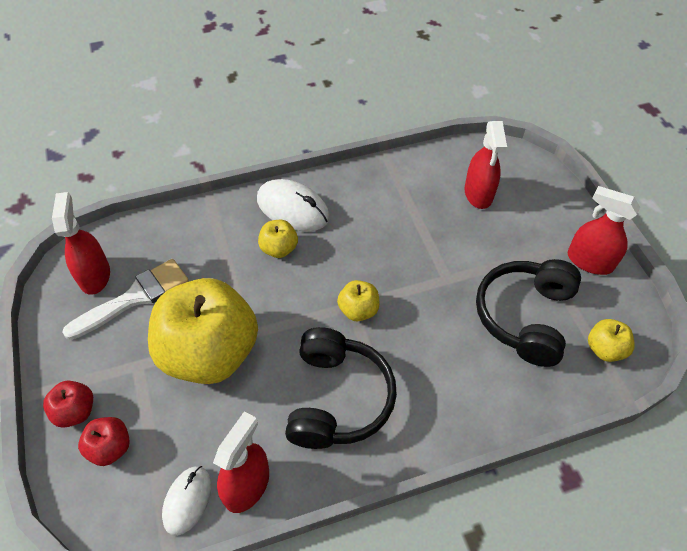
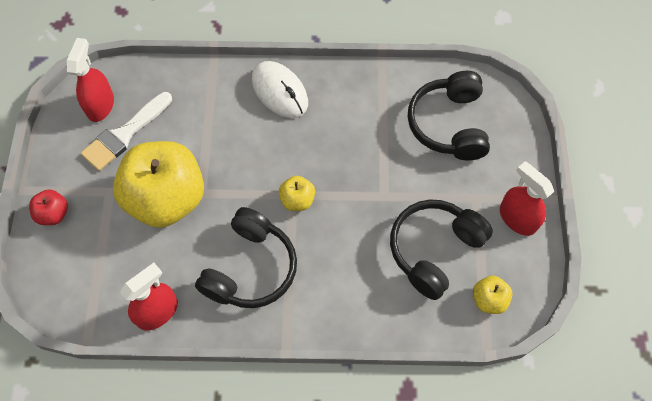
camera: 20 degrees right, 10 degrees up
white brush [62,259,189,340] -> white brush turned 150 degrees clockwise [81,92,172,171]
red apple [78,417,130,466] -> none
white mouse [162,466,211,536] -> none
yellow apple [258,220,298,258] -> none
red spray bottle [464,121,507,209] -> black headphones [408,71,490,161]

